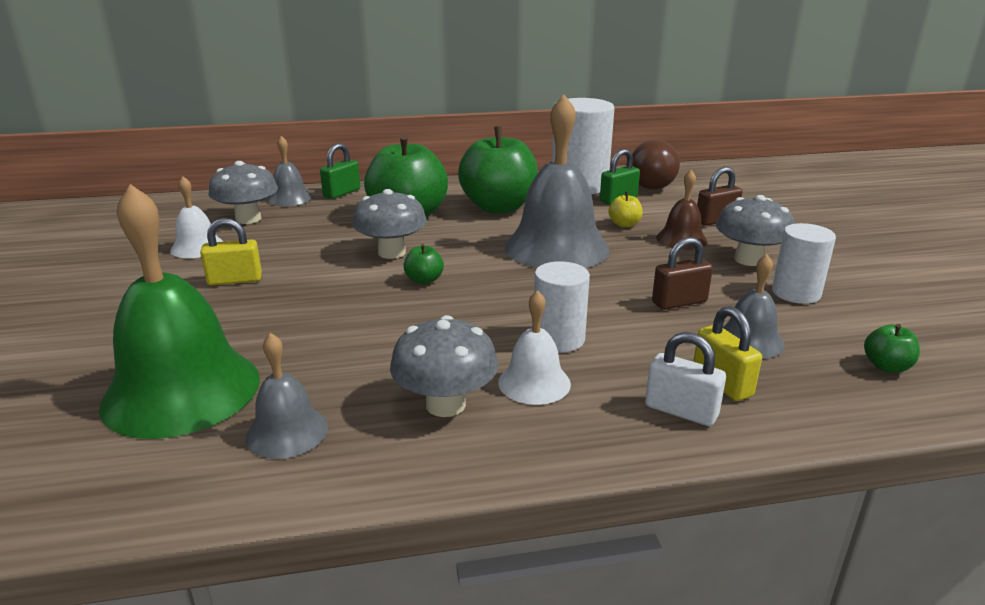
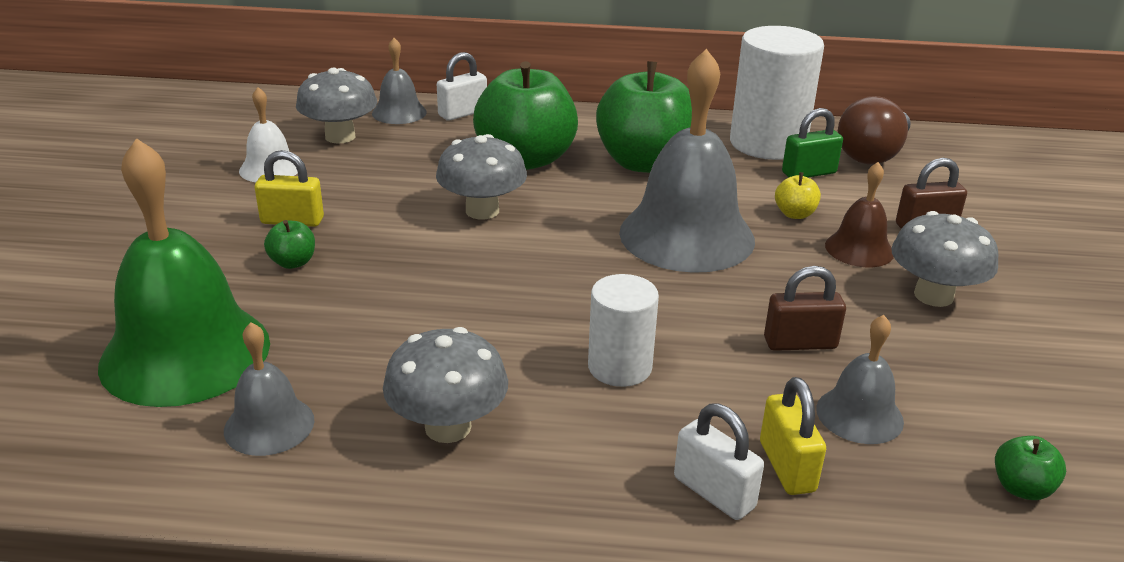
camera: 15 degrees right, 5 degrees up
green padlock [320,143,360,199] -> white padlock [437,52,487,121]
green apple [403,244,444,284] -> green apple moved to [264,220,315,269]
white bell [498,290,571,405] -> none
white cylinder [772,223,836,304] -> none

